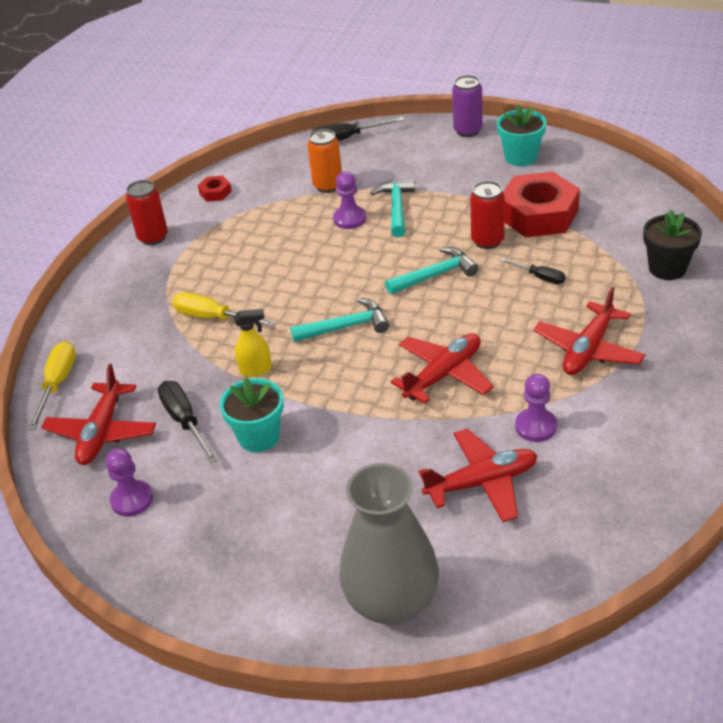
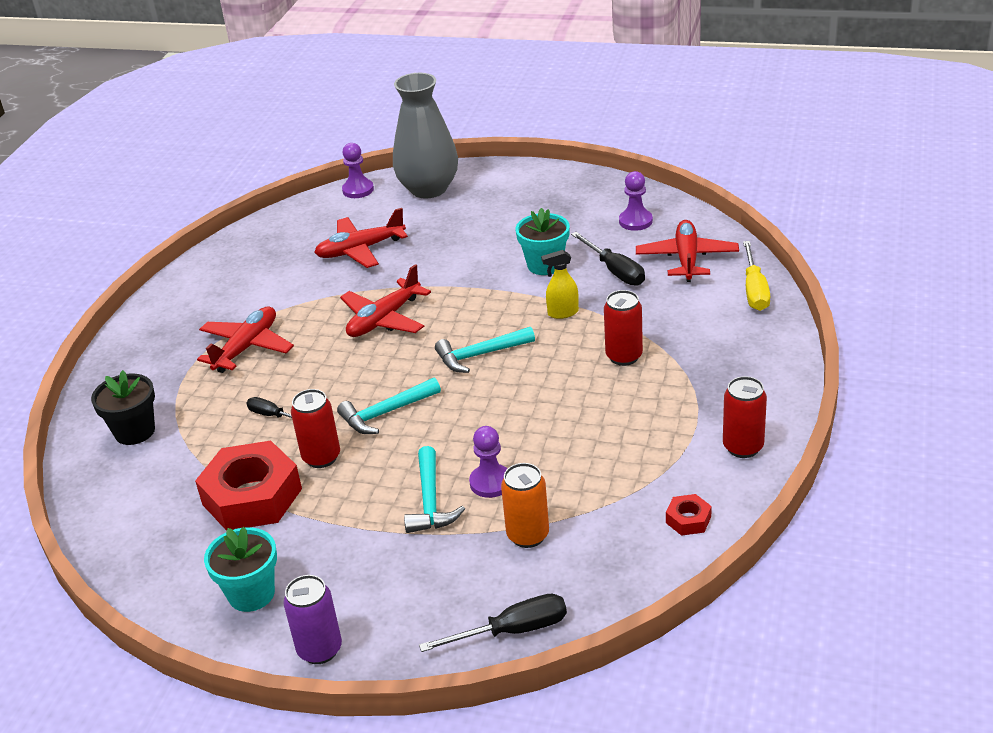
camera: 175 degrees right, 5 degrees down
yellow screwdriver [173,292,276,327] -> red can [604,290,643,366]
purple pawn [515,374,557,442] -> purple pawn moved to [342,143,374,198]

